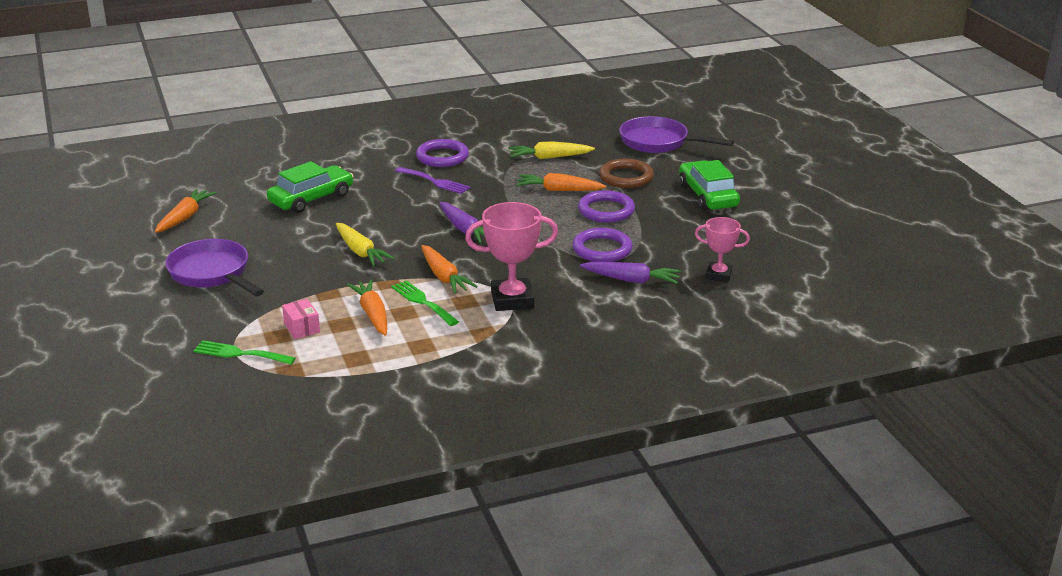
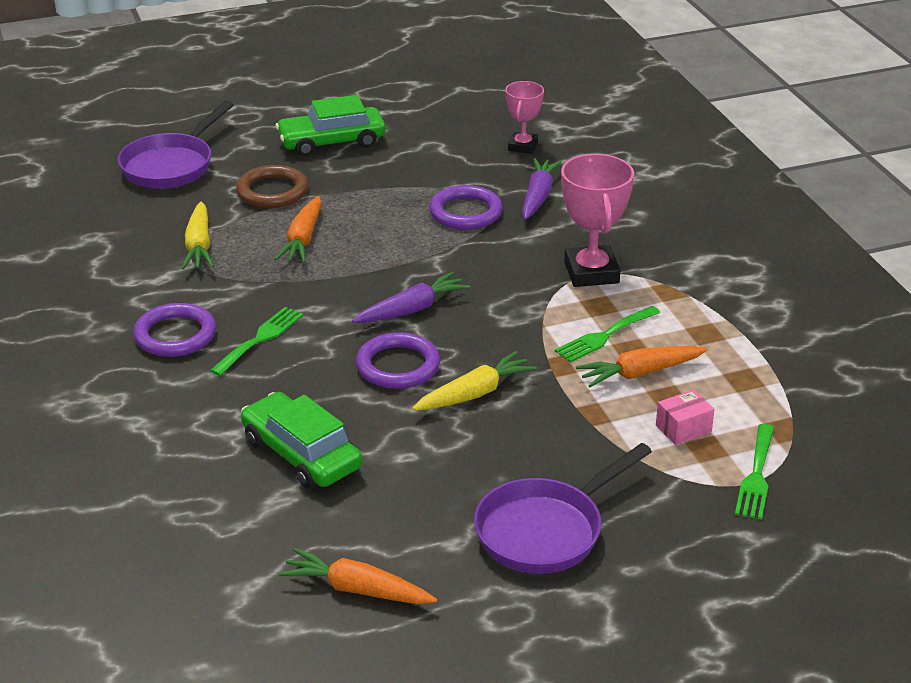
camera: 90 degrees left, 5 degrees up
purple fork [395,167,470,194] -> green fork [210,307,304,376]
orange carrot [421,245,478,294] -> none
purple ring [578,190,635,222] -> purple ring moved to [356,332,440,389]

